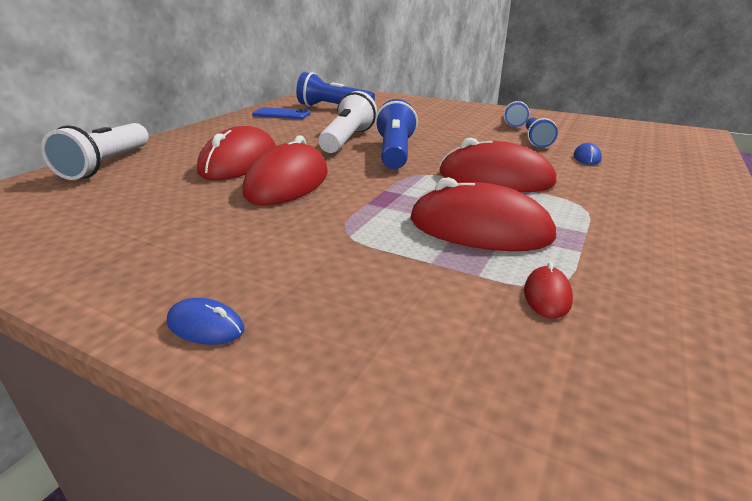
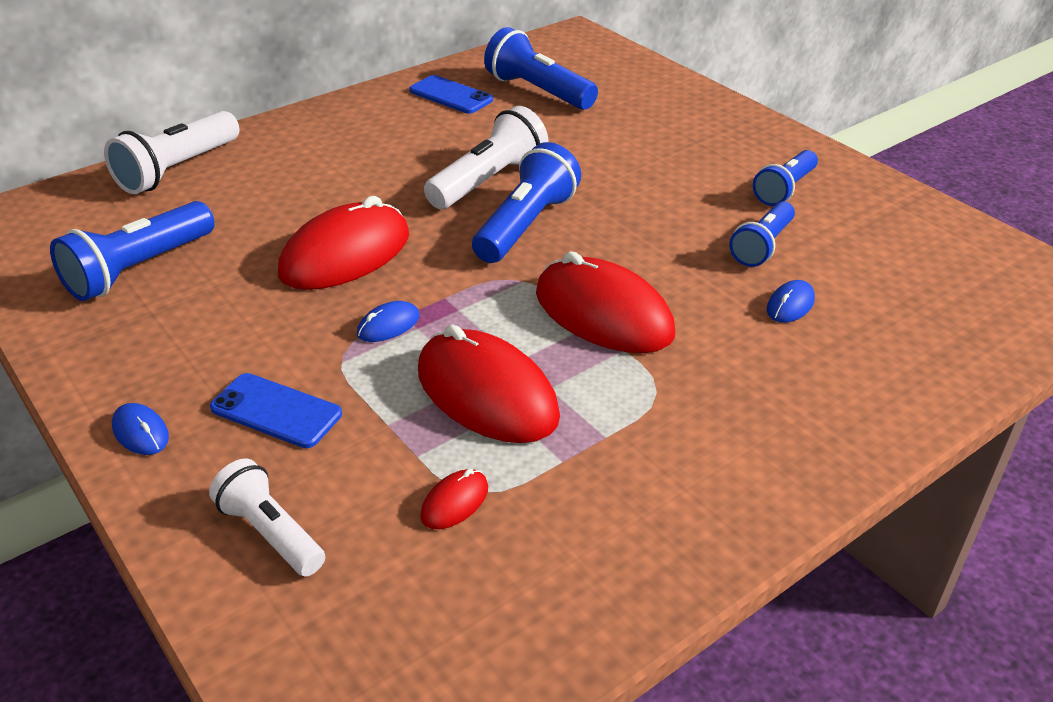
camera: 25 degrees right, 10 degrees up
red mouse [197,126,276,180] -> none
none -> blue flashlight [50,201,215,301]
none -> white flashlight [209,458,325,576]
none -> blue phone [210,373,342,448]
none -> blue mouse [357,301,419,342]

